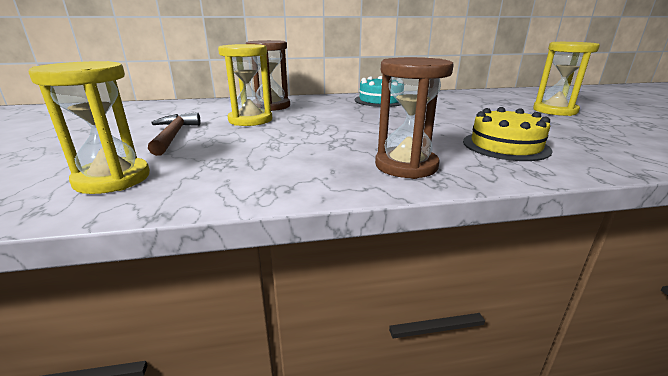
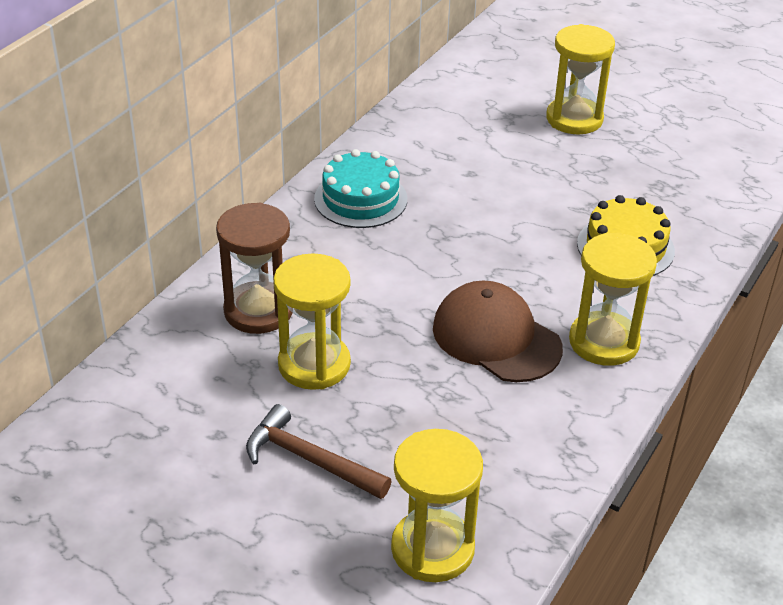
camera: 50 degrees left, 15 degrees up
brown hourglass [375,57,454,179] -> yellow hourglass [569,232,657,366]
none -> brown cap [433,280,563,382]

